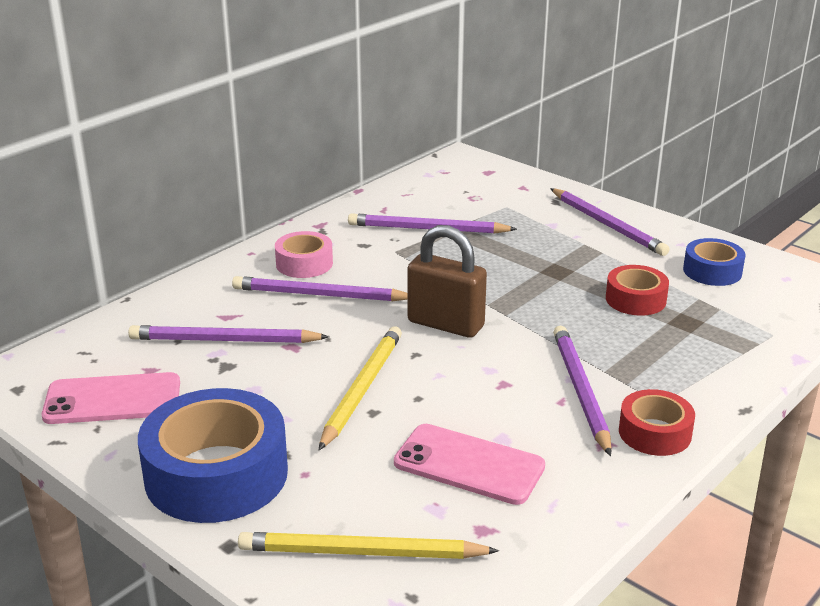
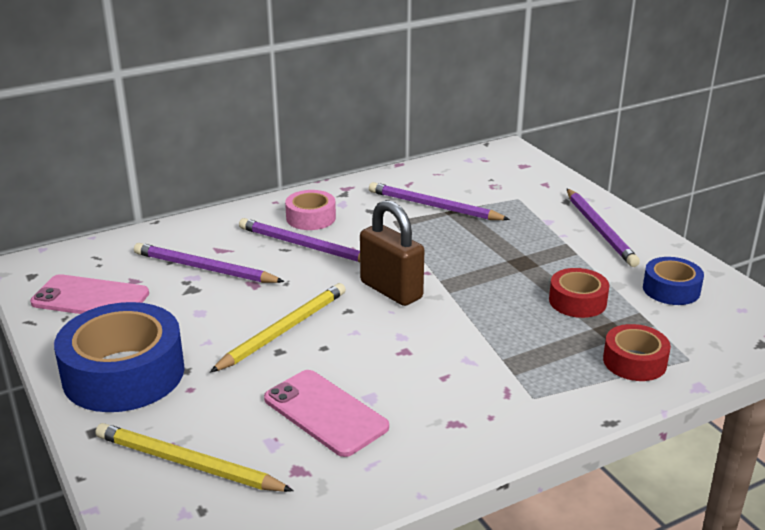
camera: 20 degrees right, 0 degrees up
purple pencil [553,326,612,456] -> none
red tape [619,389,695,456] -> red tape moved to [603,324,671,381]

